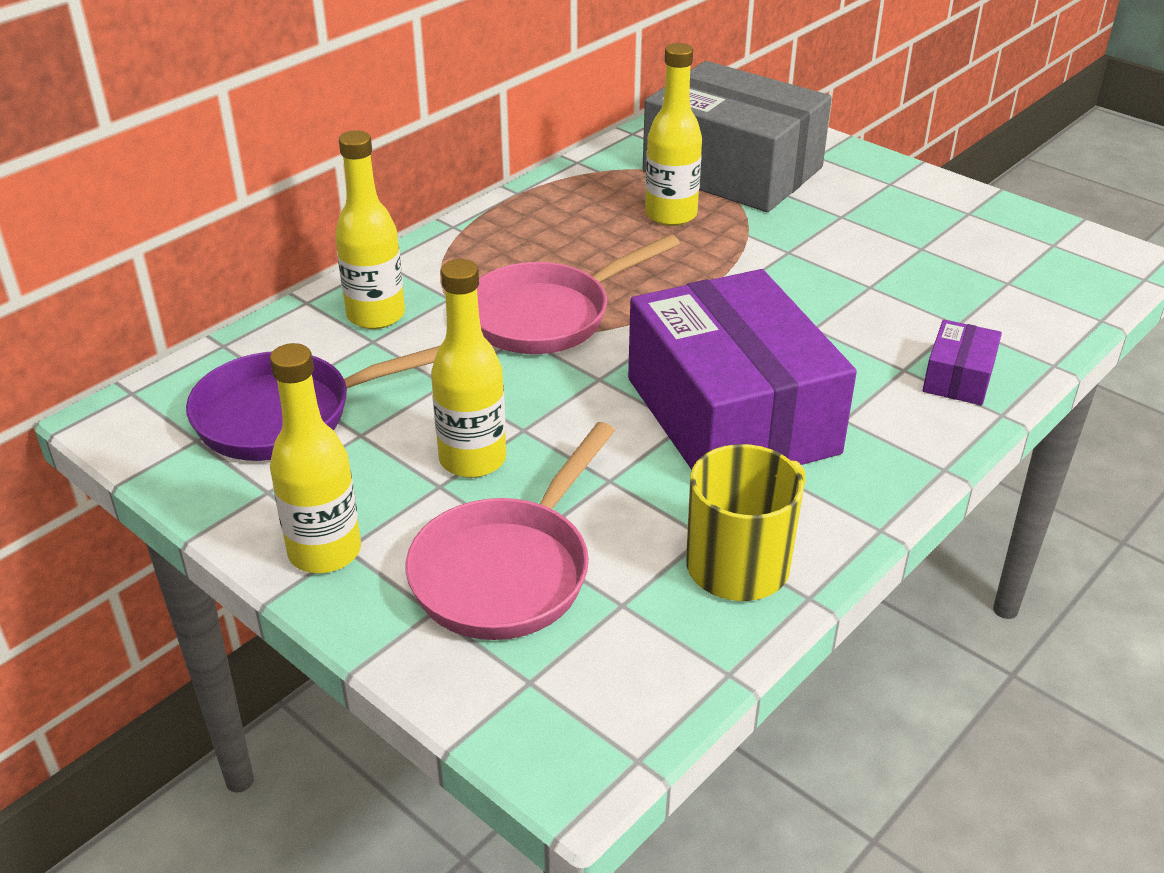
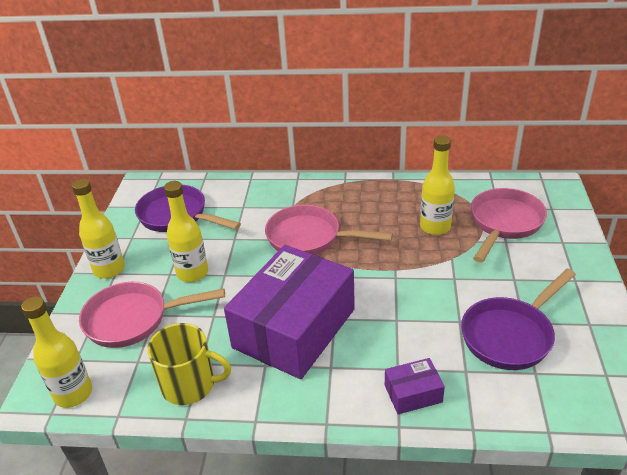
camera: 55 degrees right, 0 degrees up
yellow bottle [335,130,405,329] -> yellow bottle moved to [21,296,92,408]
grey box [643,61,832,212] -> pink pan [471,188,547,262]
none -> purple pan [461,269,576,370]

